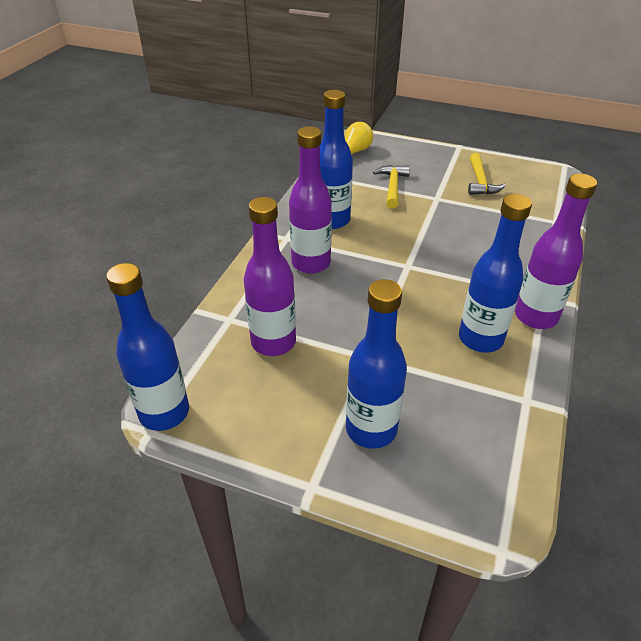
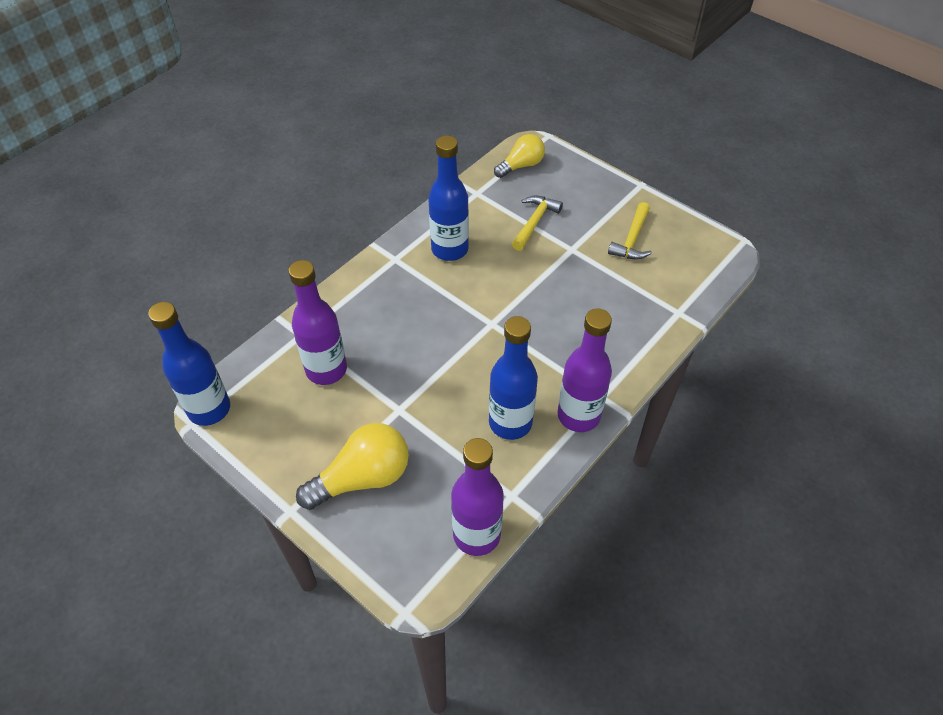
camera: 20 degrees right, 10 degrees up
purple bottle [289,126,332,274] -> purple bottle moved to [451,438,504,556]
blue bottle [346,279,407,449] -> yellow light bulb [296,423,409,510]

